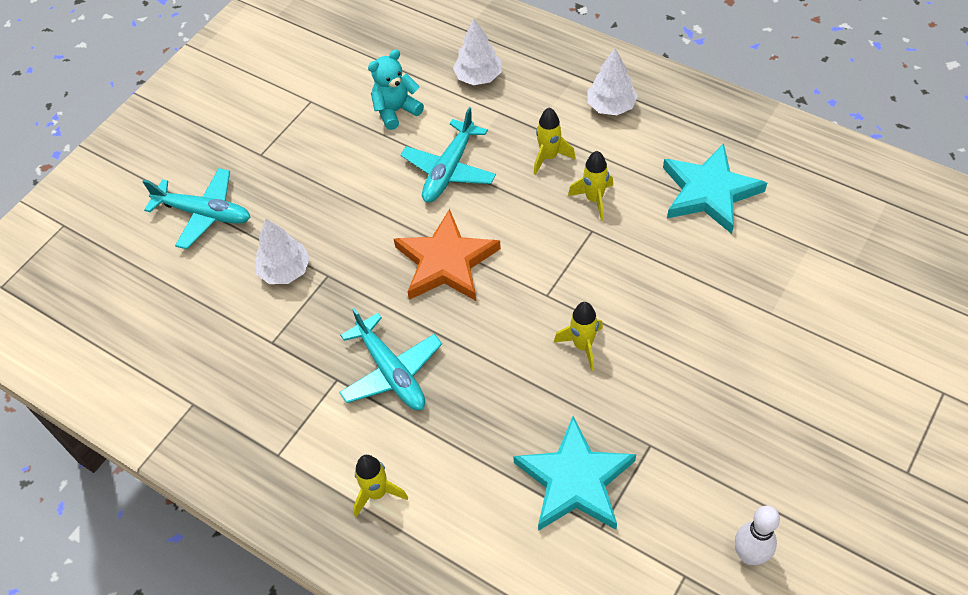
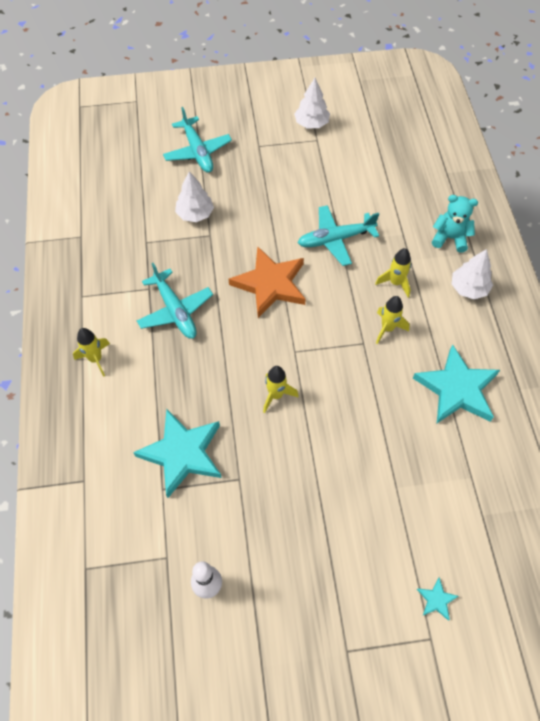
camera: 45 degrees right, 5 degrees up
turquoise plane [339,308,442,410] -> turquoise plane turned 45 degrees counterclockwise [137,263,213,339]
turquoise teddy bear [368,50,424,130] -> turquoise teddy bear moved to [432,195,478,253]
white tree [453,19,502,85] -> white tree moved to [294,78,330,128]
none -> turquoise star [417,577,459,621]

